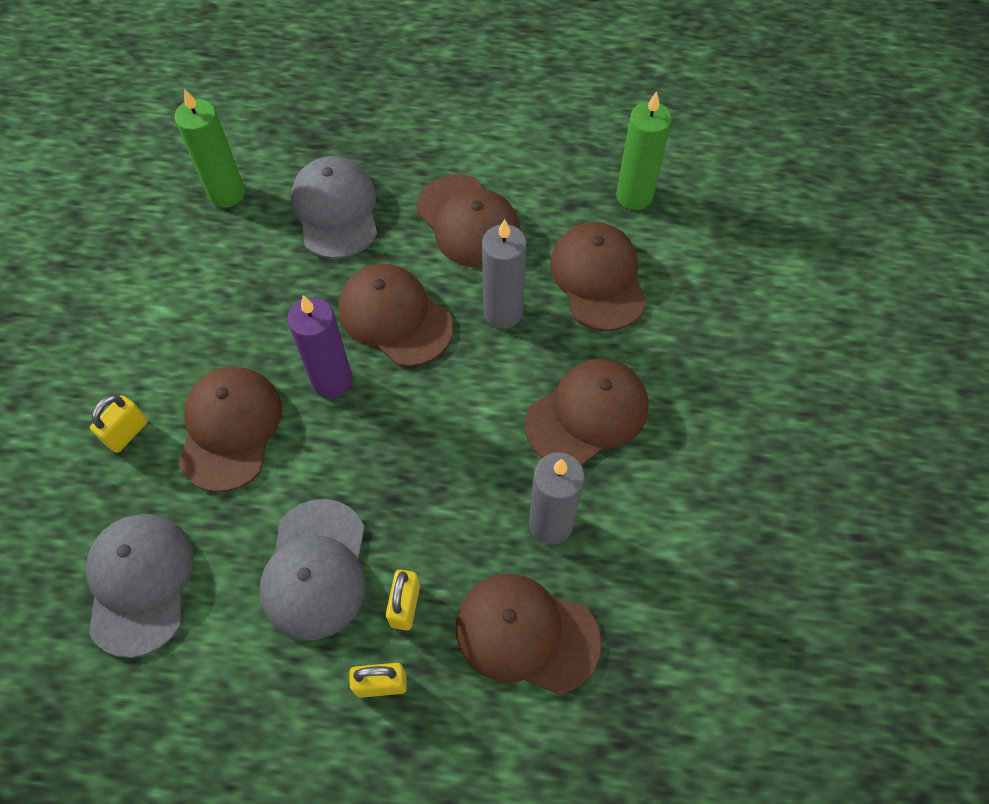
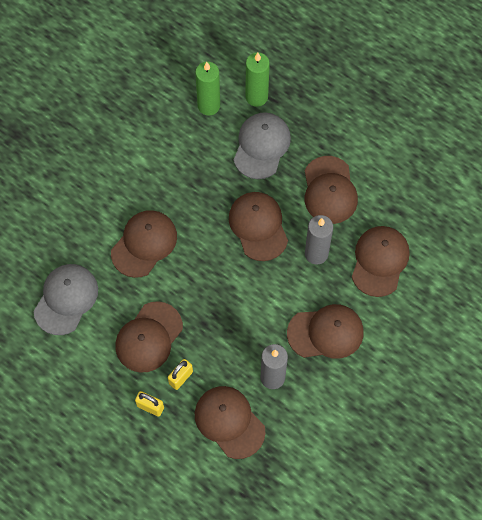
camera: 30 degrees right, 5 degrees up
yellow padlock [90,395,148,453] -> none
grey cap [260,499,365,641] -> brown cap [115,301,183,373]
purple candle [287,295,353,398] -> none
green candle [616,91,672,210] -> green candle moved to [246,53,270,107]

